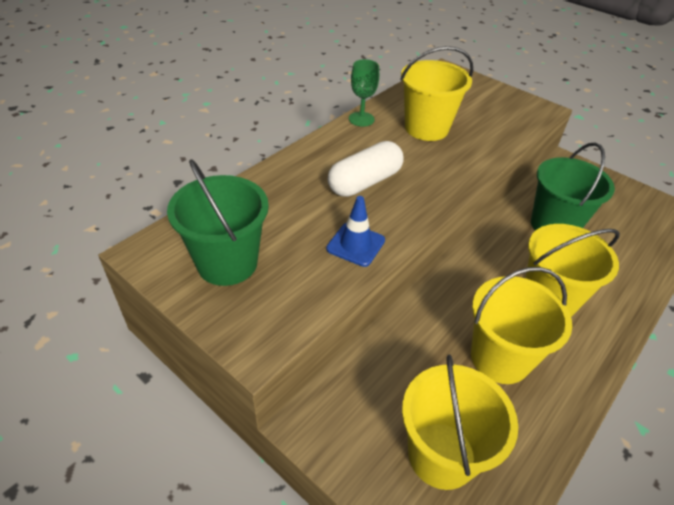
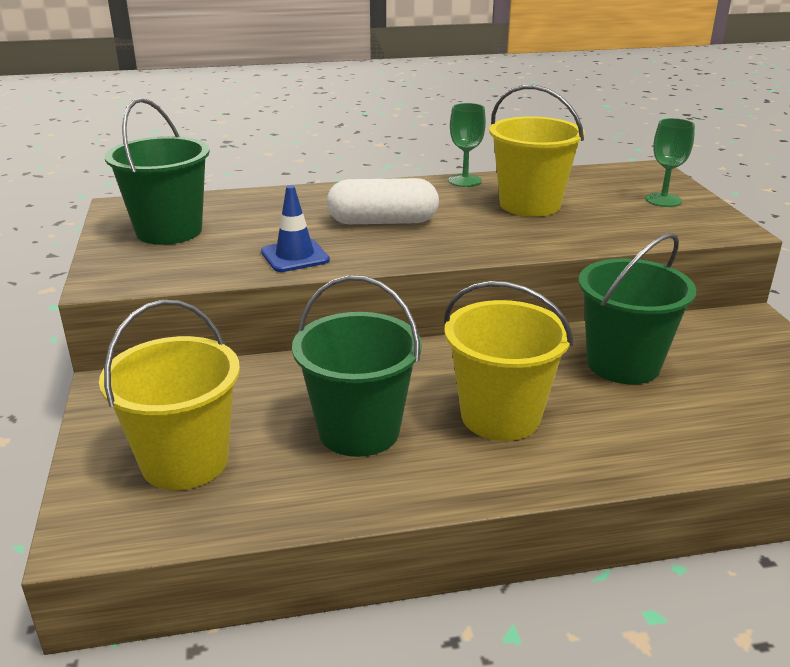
camera: 40 degrees right, 15 degrees down
yellow bucket [471,267,572,384] -> green bucket [292,275,422,457]
none -> green goblet [645,118,695,207]

